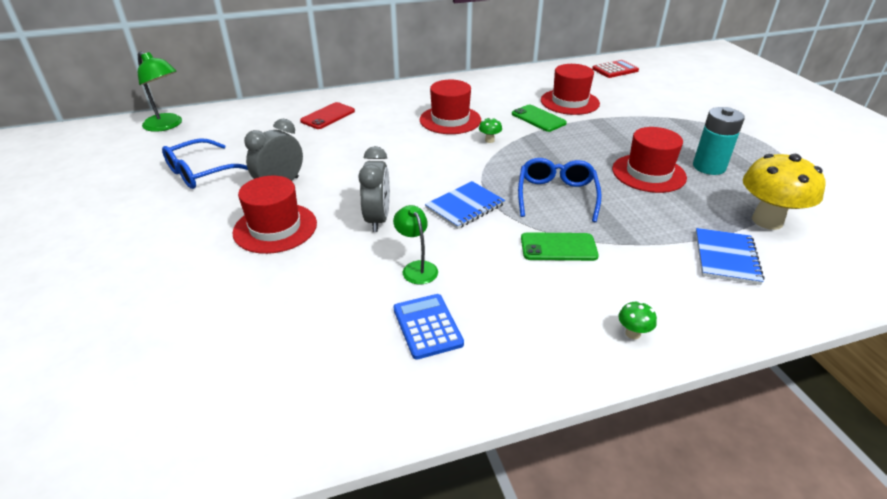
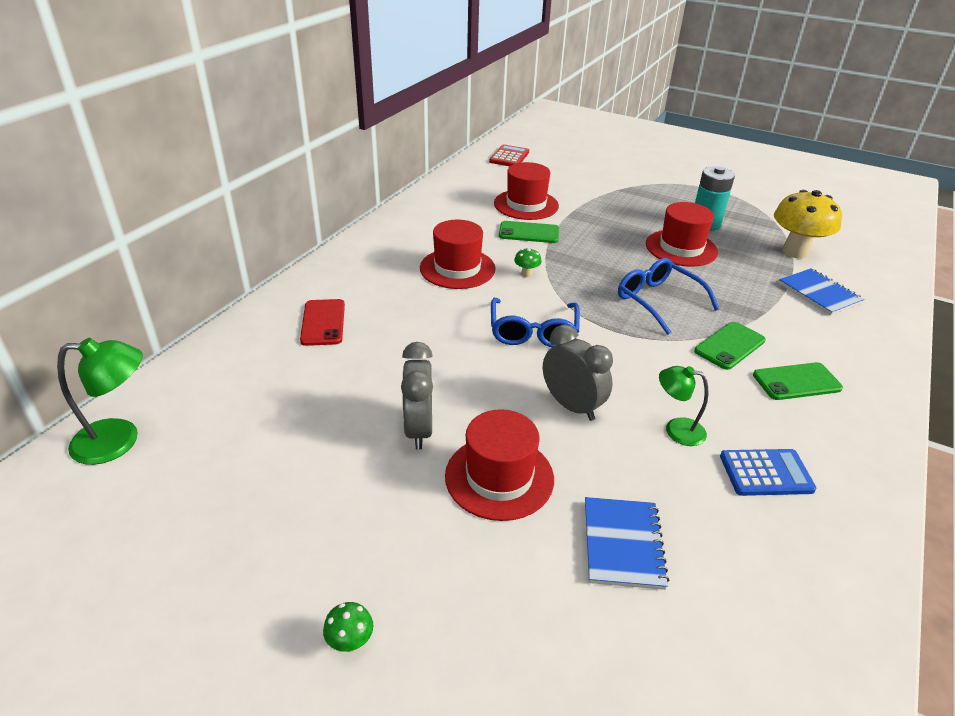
camera: 45 degrees left, 0 degrees up
blue glasses [162,138,248,189] -> blue glasses moved to [491,298,580,347]
blue calculator [393,294,464,360] -> blue calculator turned 150 degrees clockwise [720,449,816,496]
blue notebook [425,181,505,229] -> blue notebook moved to [585,497,669,590]
green mushroom [618,301,657,339] -> green mushroom moved to [323,602,373,652]
none -> green phone [753,362,843,400]

